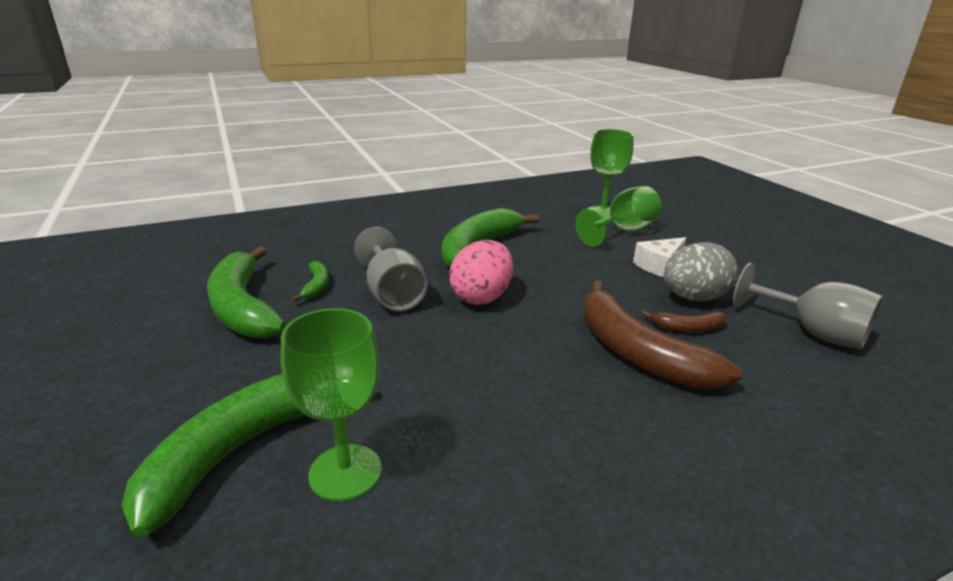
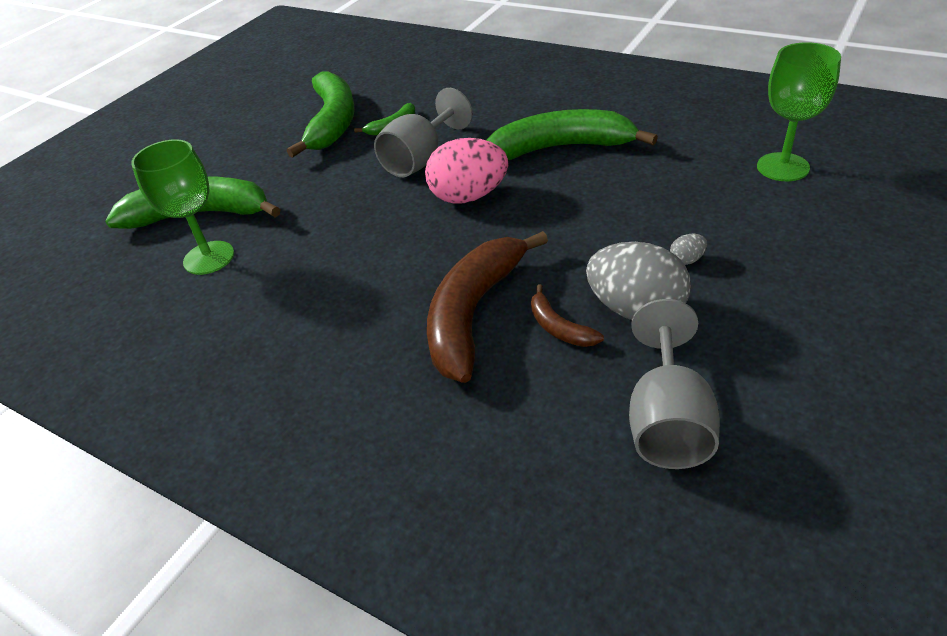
camera: 60 degrees right, 15 degrees up
green banana [207,246,286,338] -> green banana turned 150 degrees clockwise [287,72,355,158]
green goblet [575,186,662,246] -> none
white cheese [633,237,686,277] -> grey egg [670,234,707,265]

